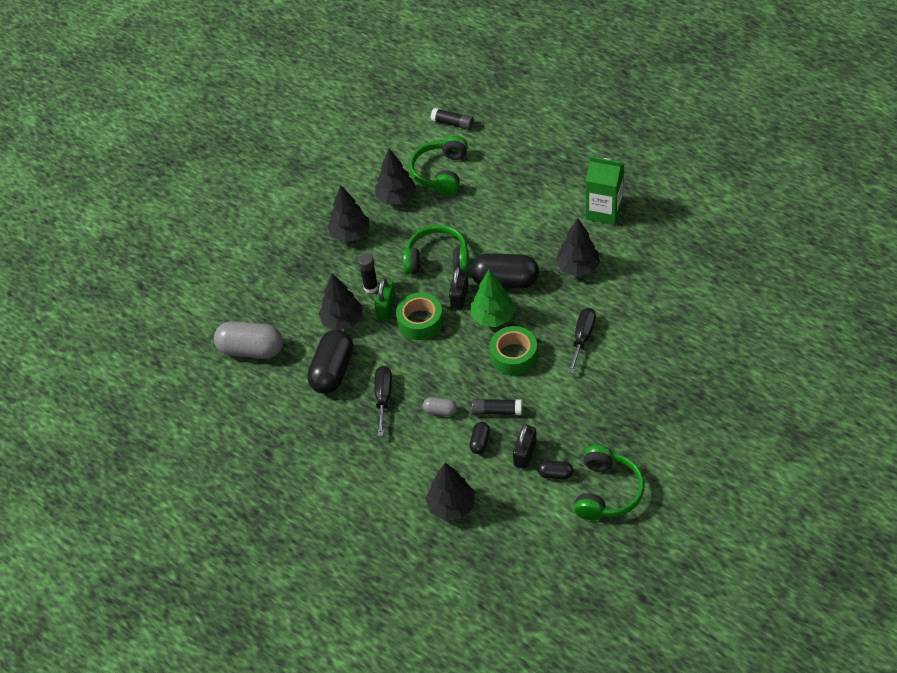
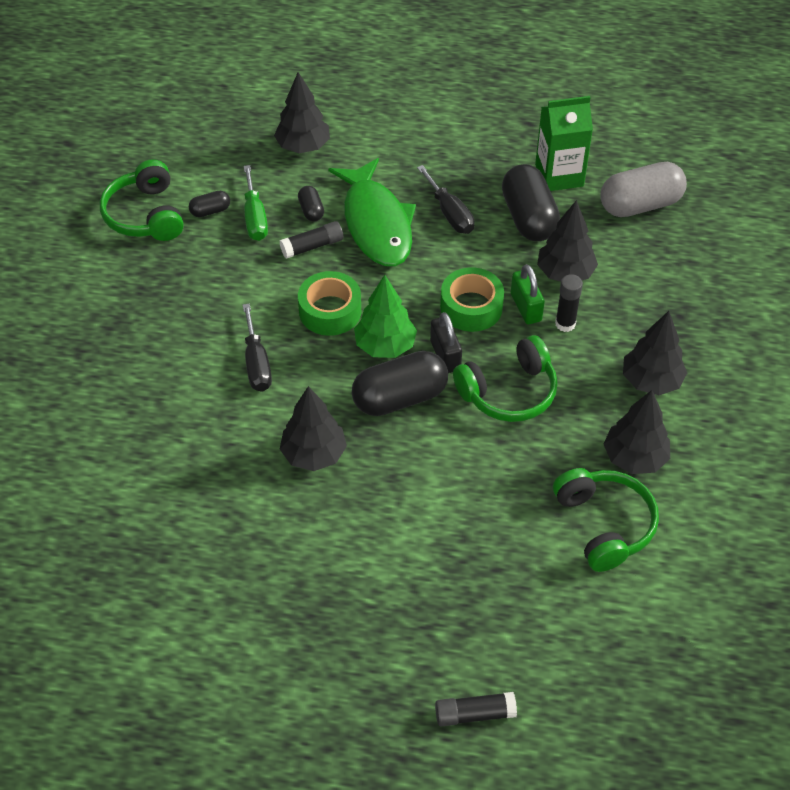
camera: 145 degrees right, 0 degrees up
grey capsule [423,397,457,416] -> green fish [328,158,416,266]
black glue stick [430,108,474,130] -> black glue stick moved to [435,692,517,726]
black padlock [513,424,537,469] -> green screwdriver [244,165,268,241]
green carton [586,156,624,225] -> green carton moved to [535,96,593,191]

